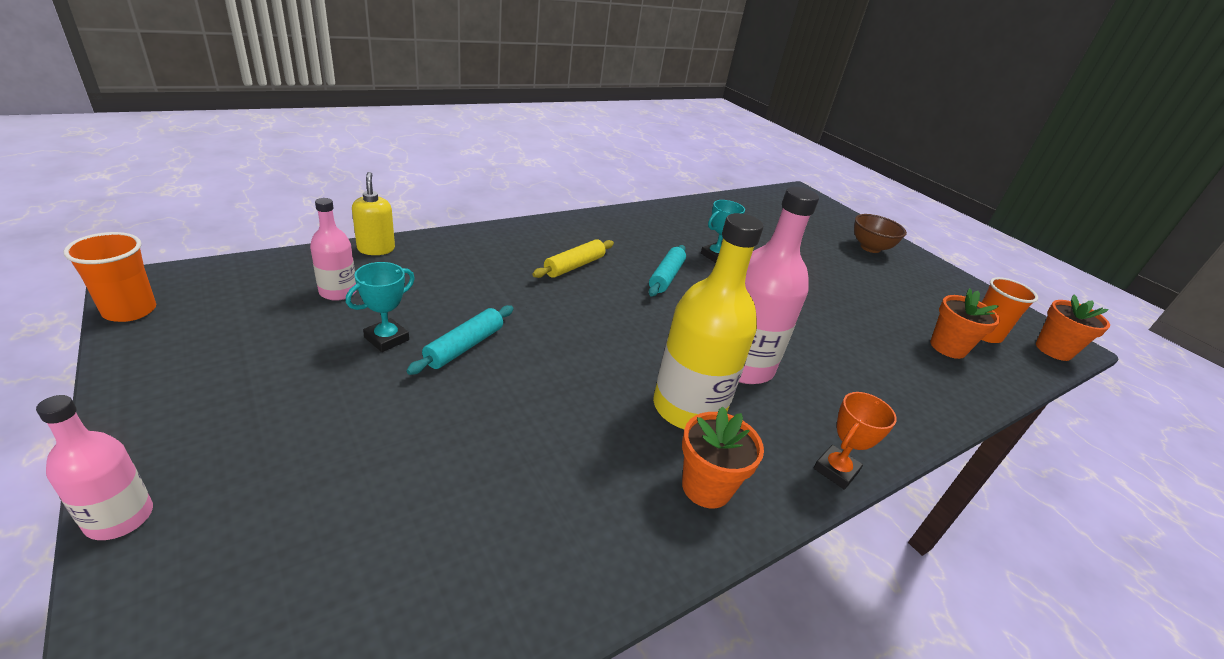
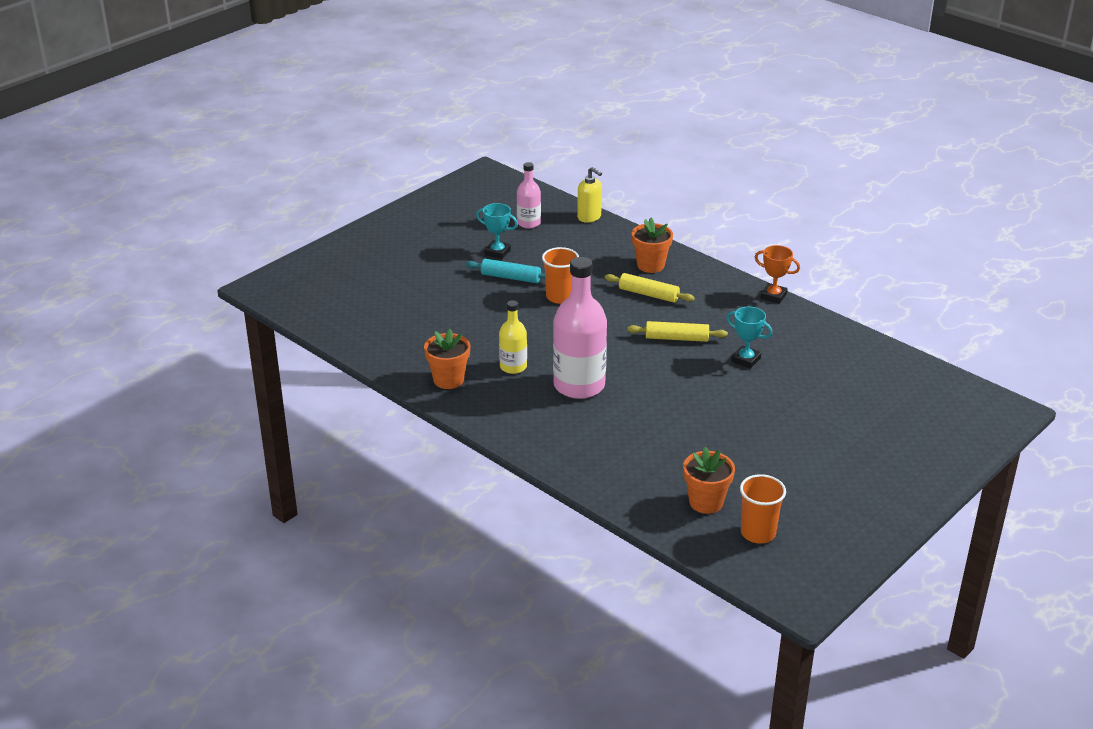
camera: 80 degrees right, 0 degrees up
pink bottle [36,395,153,540] -> none
orange cup [63,232,156,322] -> orange cup moved to [542,247,579,304]
yellow soap dispenser [352,172,395,255] -> yellow soap dispenser turned 75 degrees clockwise [577,167,602,223]
turquoise rolling pin [649,245,686,297] -> yellow rolling pin [627,321,728,342]
yellow bottle [653,213,763,429] -> yellow bottle [499,300,527,374], size x0.54
orange trophy [814,392,897,490] -> orange trophy moved to [755,245,800,304]
brown bowl [854,214,907,253] -> none
orange flower pot [1036,295,1110,361] -> orange flower pot moved to [632,218,673,273]

